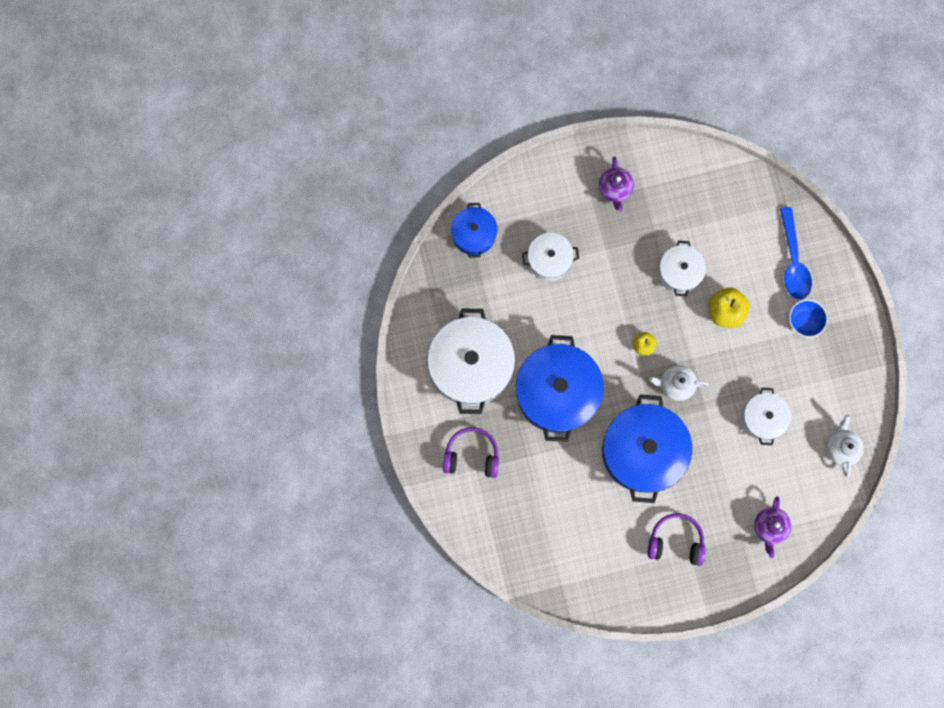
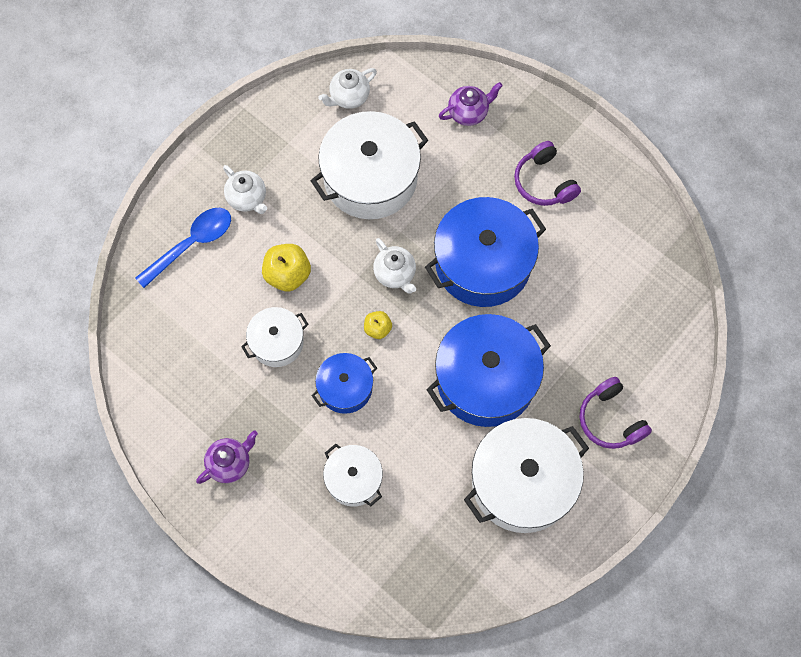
camera: 125 degrees left, 10 degrees down
blue pot [451,203,497,258] -> blue pot moved to [311,353,377,414]
white pot [741,388,791,445] -> white pot [311,111,428,219], size x1.84
blue bowl [789,299,828,337] -> white teapot [223,165,267,214]

